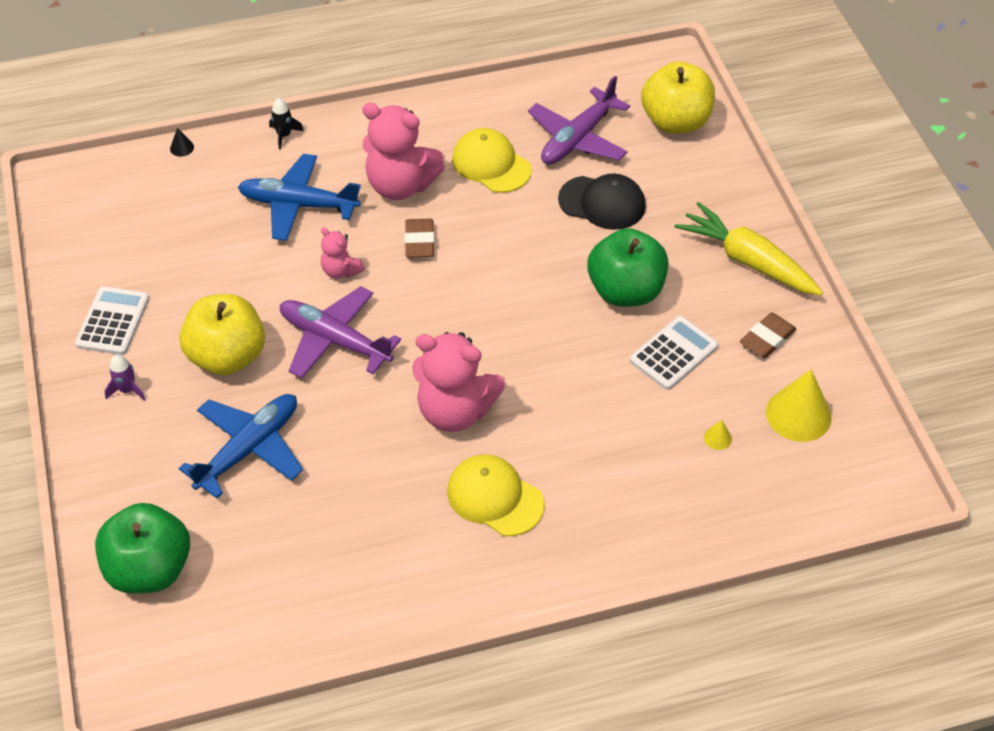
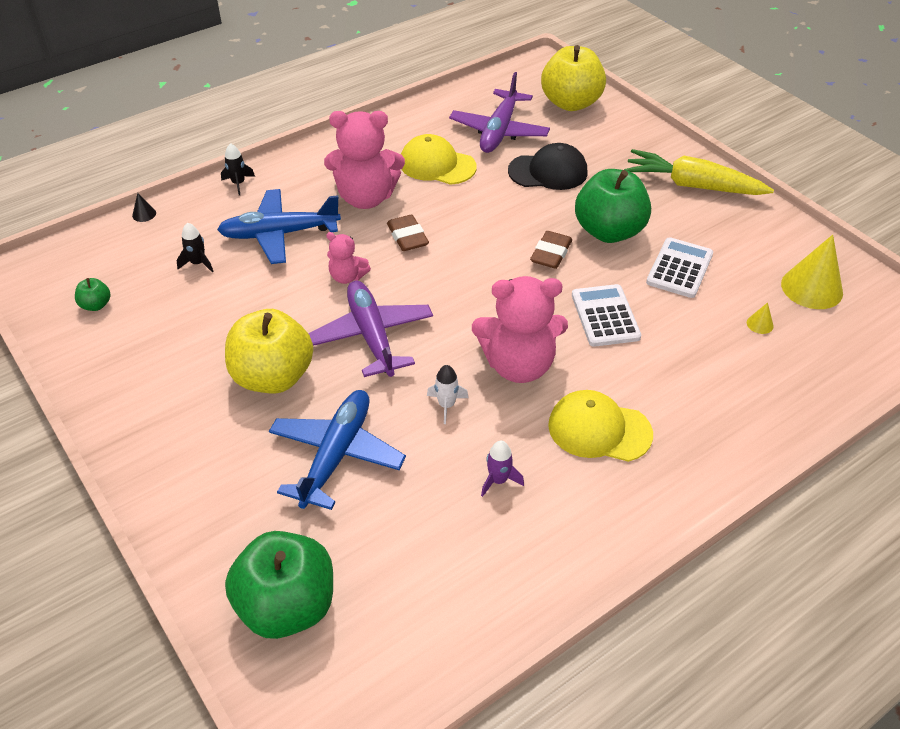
camera: 20 degrees left, 5 degrees down
white calculator [75,286,149,355] -> white calculator moved to [572,284,641,347]
purple rocket [104,354,146,401] -> purple rocket moved to [481,441,524,497]
purple plane [280,286,401,378] -> purple plane turned 60 degrees clockwise [308,281,433,377]
brown eraser [740,312,796,358] -> brown eraser moved to [530,231,572,269]
none -> green apple [75,278,110,311]
none -> black rocket [177,223,214,272]
none -> white rocket [427,365,469,424]

